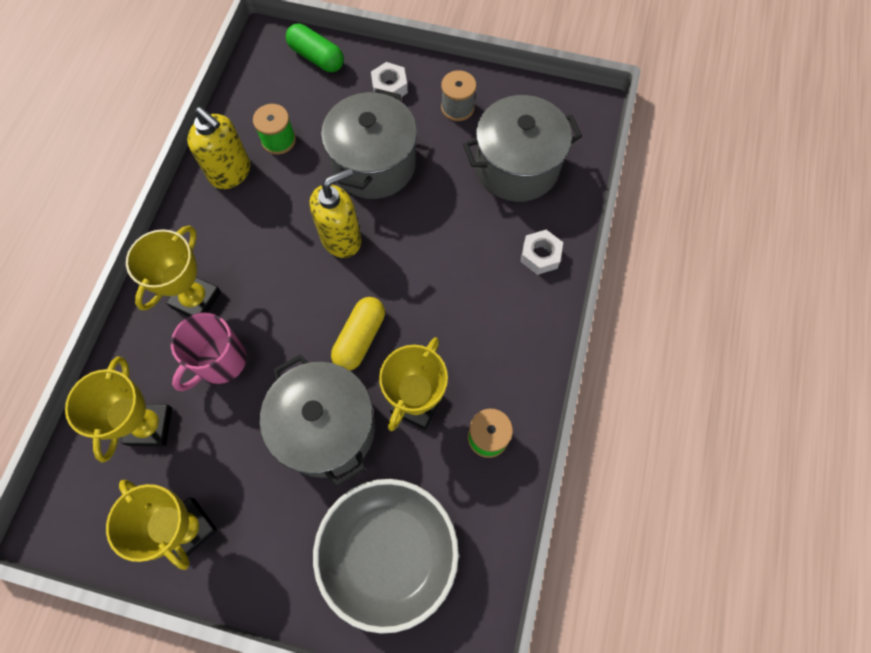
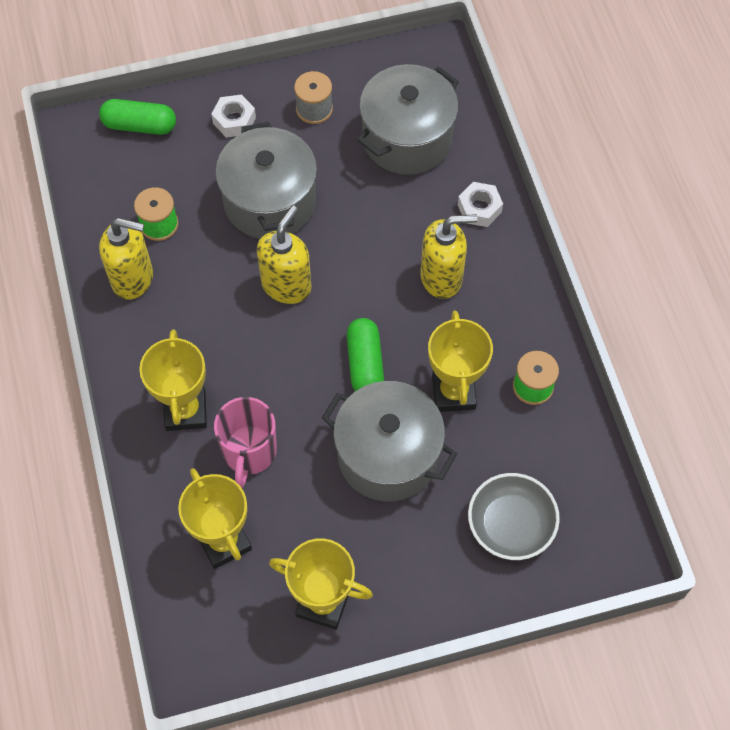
camera: 30 degrees left, 5 degrees down
grey bowl [313,479,459,634] -> grey bowl [468,473,560,560], size x0.66
yellow capsule [331,297,385,371] -> green capsule [347,318,384,391]
none -> yellow soap dispenser [420,214,477,299]

